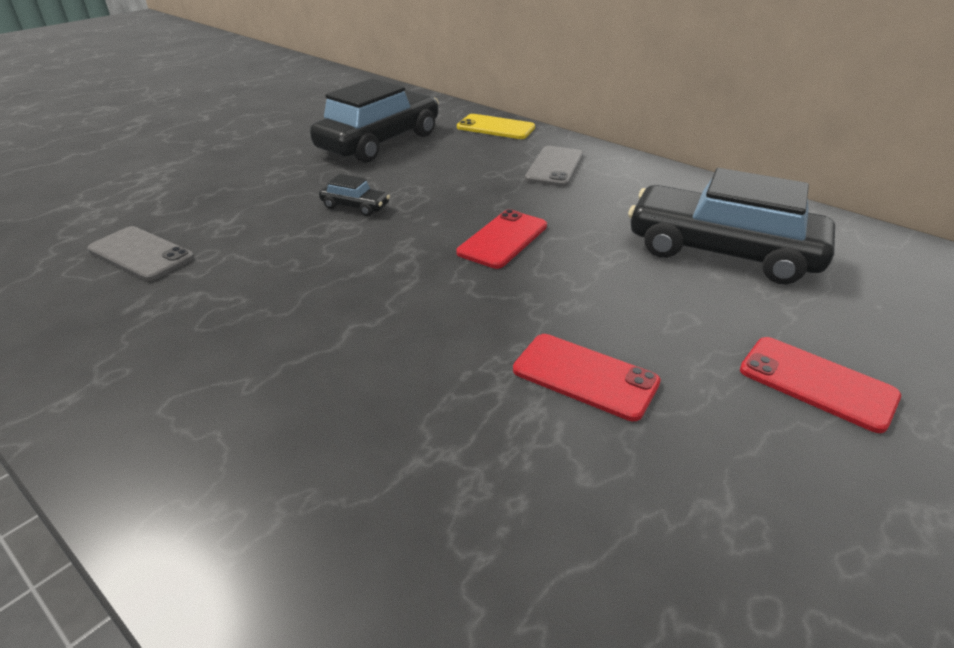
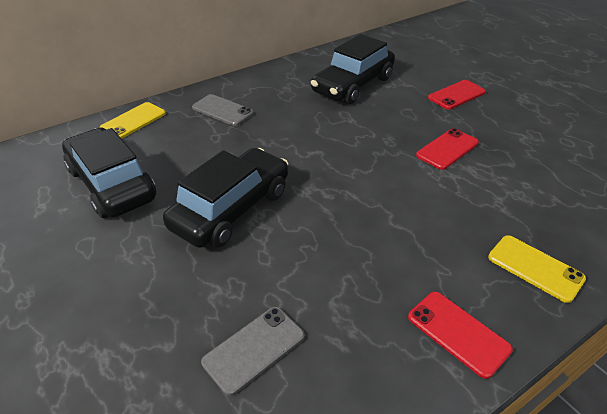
camera: 75 degrees left, 5 degrees up
black car [319,174,390,216] -> black car [163,148,289,248], size x2.40
red phone [457,209,547,269] -> red phone moved to [408,292,513,379]
none -> yellow phone [488,235,586,303]

